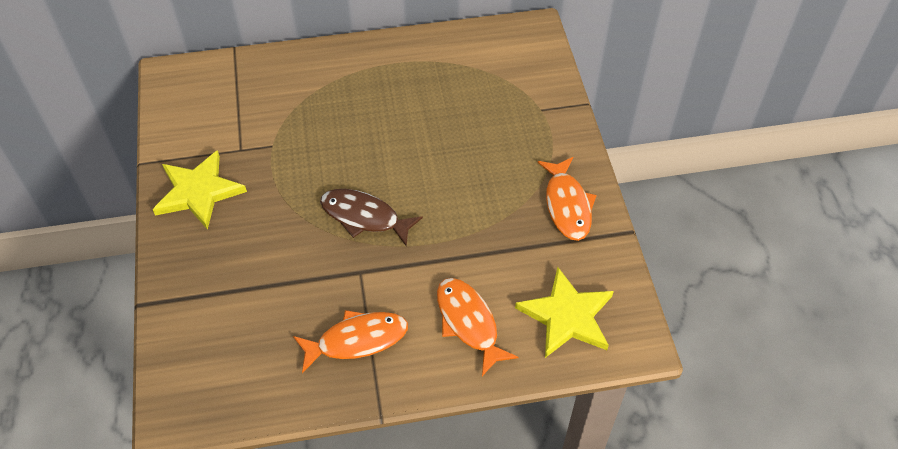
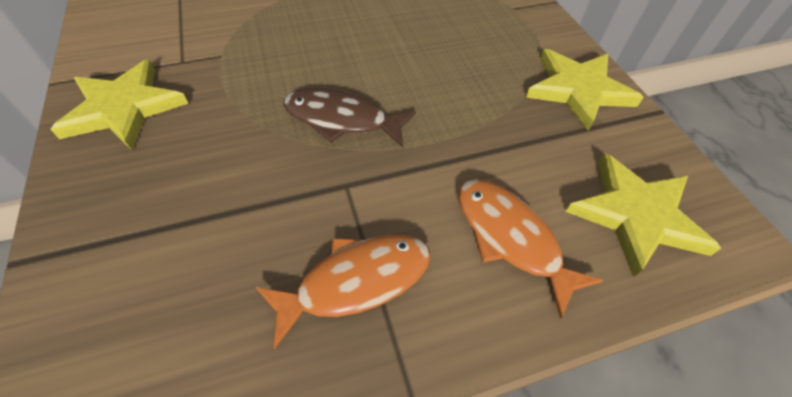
camera: 10 degrees left, 0 degrees up
orange fish [538,157,597,241] -> yellow star [526,49,644,131]

